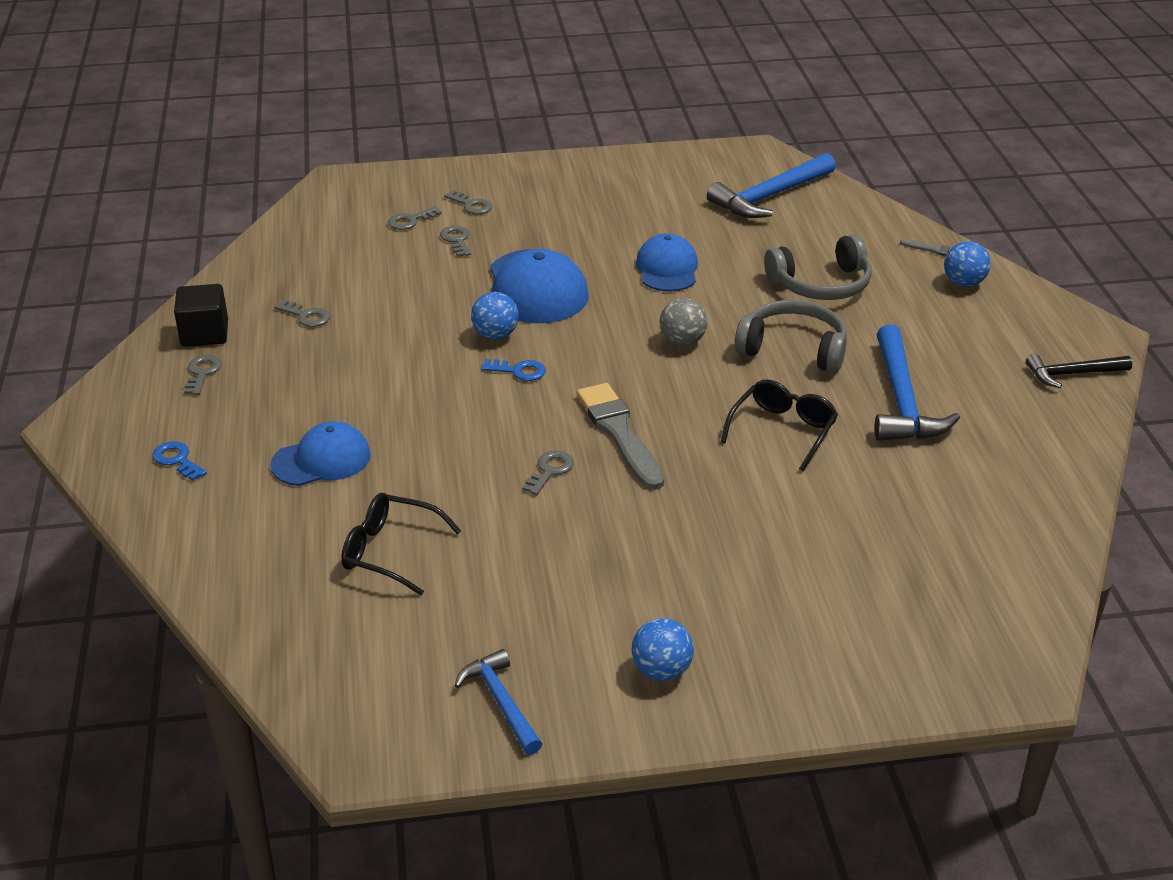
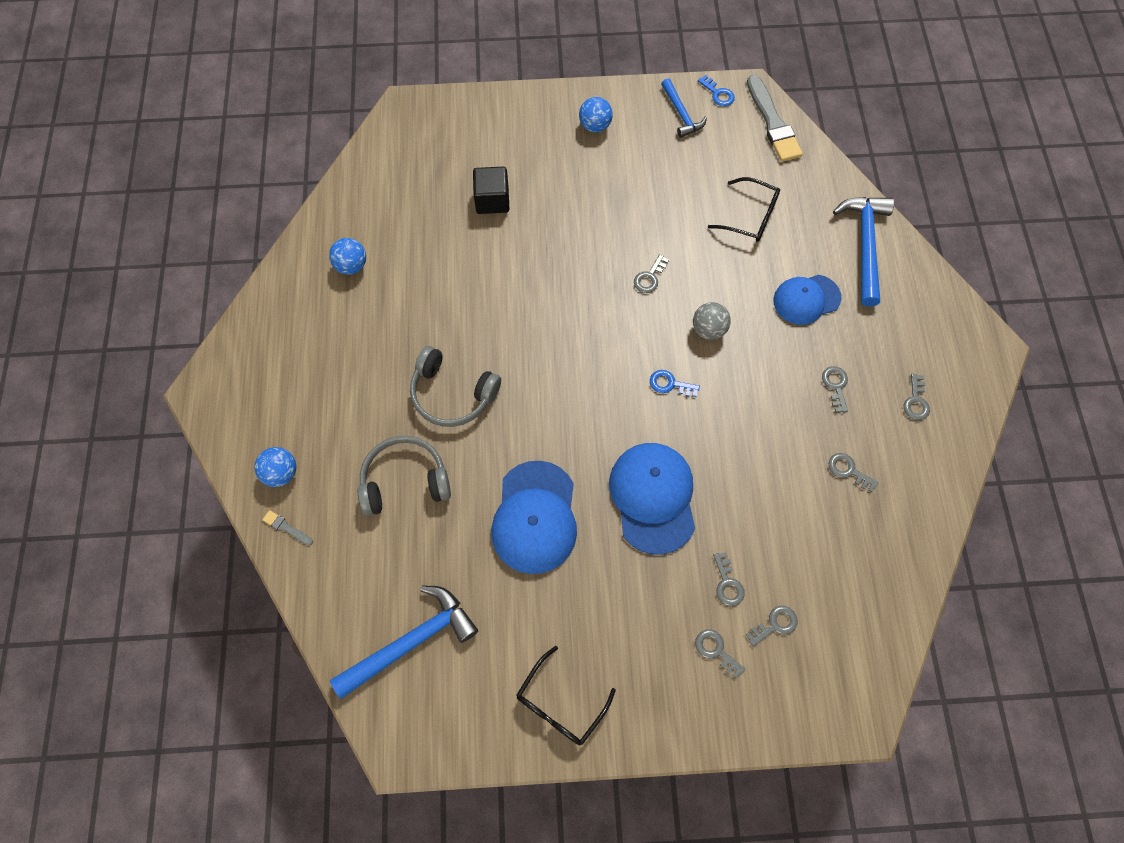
camera: 175 degrees left, 30 degrees up
blue key [152,441,207,481] -> blue key moved to [698,75,735,106]
black cube [174,284,228,347] -> black cube moved to [473,167,509,214]
blue ball [471,292,519,340] -> blue ball moved to [329,238,366,275]
grey brush [577,383,664,490] -> grey brush moved to [747,75,803,162]
blue cap [636,233,698,292] -> blue cap [491,461,577,574], size x1.52
grey ball [660,298,707,346] -> grey ball moved to [693,302,731,340]
black glasses [721,380,838,471] -> black glasses moved to [517,646,616,745]
blue hammer [875,325,960,441] -> blue hammer moved to [833,197,894,307]
black hammer [1026,354,1132,388] -> none
none -> grey key [822,367,848,413]

